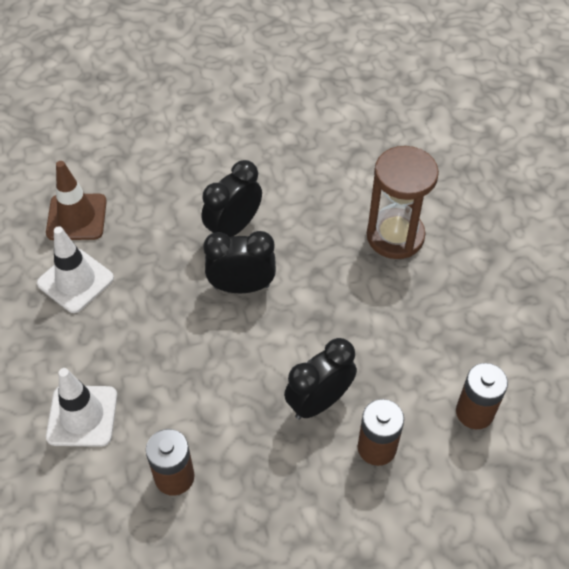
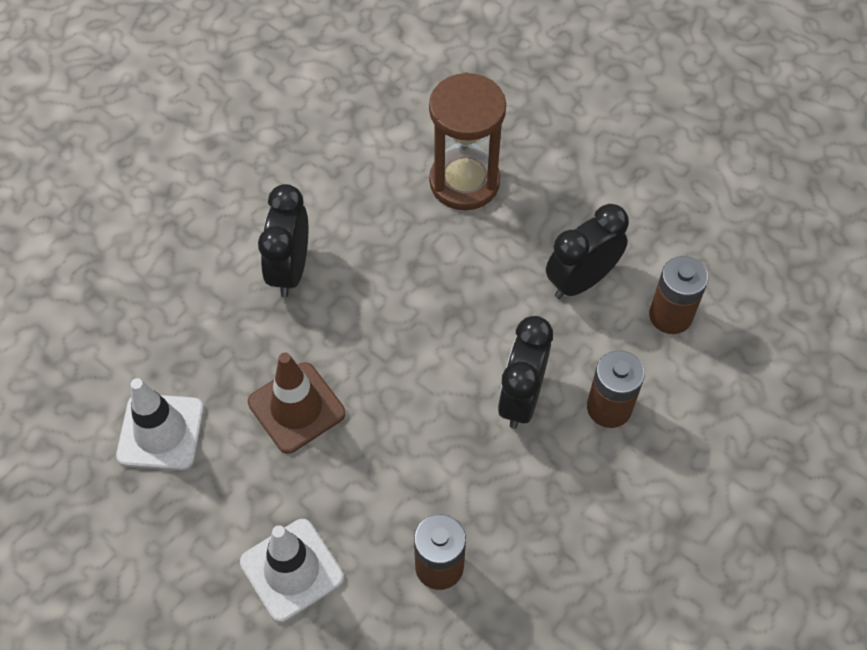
camera: 35 degrees left, 5 degrees up
brown traffic cone [46,161,107,240] -> brown traffic cone moved to [248,353,345,454]
black clock [203,231,276,293] -> black clock moved to [546,204,629,299]

